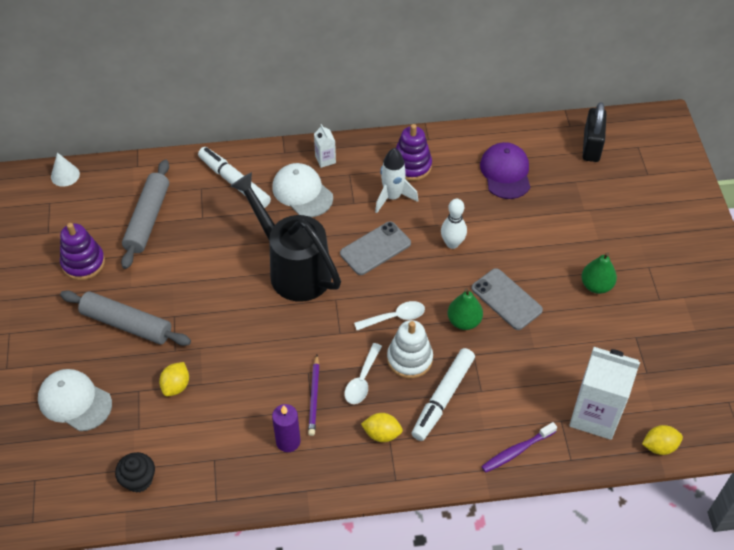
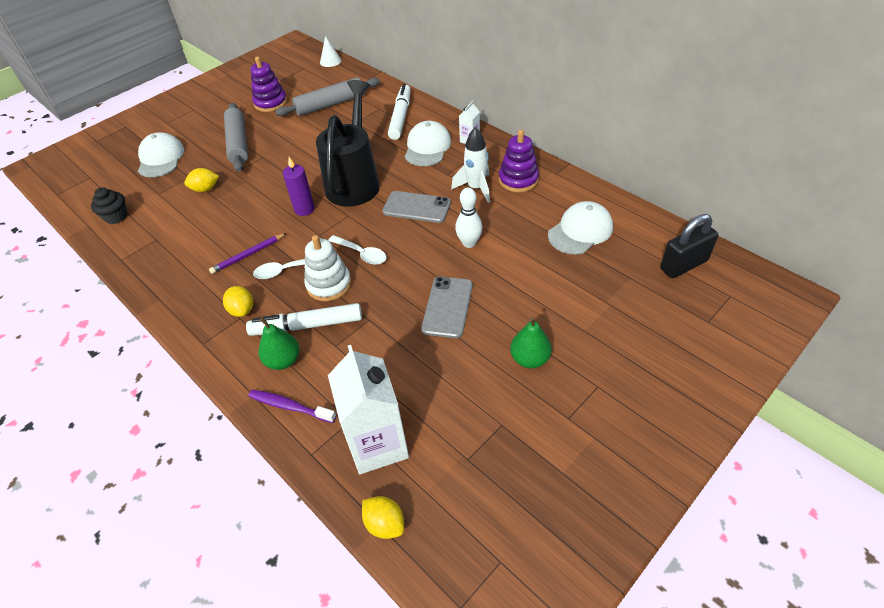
camera: 55 degrees right, 5 degrees down
purple candle [272,404,300,452] -> purple candle moved to [283,157,315,216]
green pear [448,288,483,330] -> green pear moved to [259,317,299,370]
purple cap [480,142,530,199] -> white cap [548,201,613,255]

